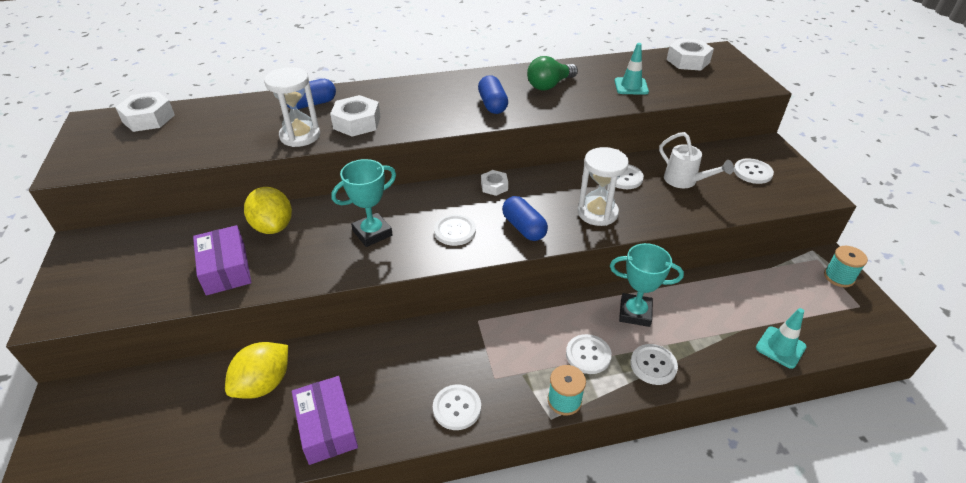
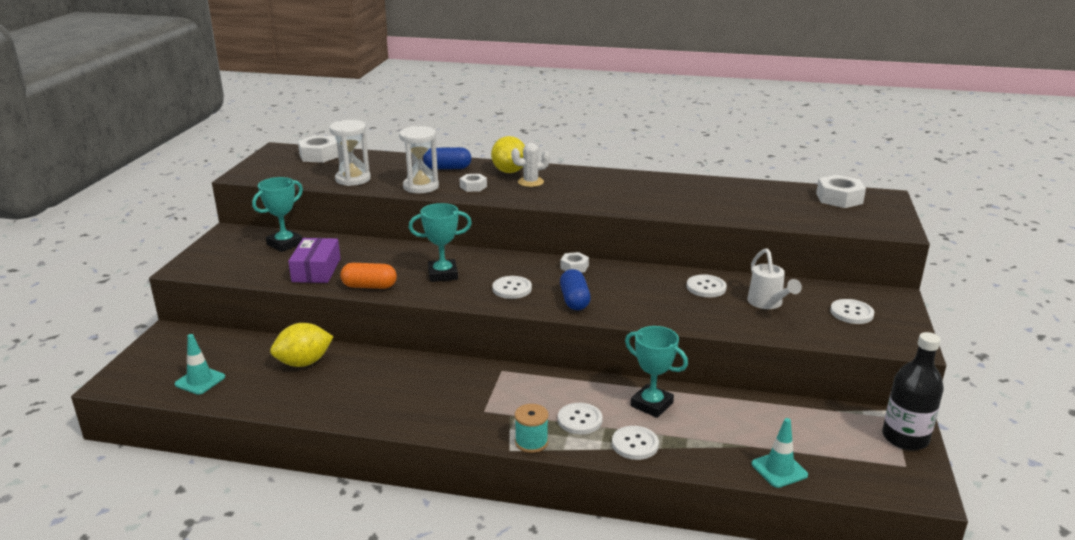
camera: 25 degrees right, 15 degrees down
yellow lemon [244,187,292,234] -> yellow lemon moved to [491,136,525,173]
purple box [292,376,358,465] -> none
white nut [330,95,381,137] -> white nut [459,174,487,192], size x0.60
white button [433,385,481,430] -> none
blue capsule [478,75,508,114] -> none
green light bulb [527,56,578,90] -> none
white hourglass [578,147,629,226] -> white hourglass moved to [329,120,371,186]
turquoise traffic cone [615,43,649,95] -> turquoise traffic cone moved to [174,334,225,395]
turquoise spool [824,246,868,287] -> black bottle [882,332,944,450]
none -> turquoise trophy [252,177,303,252]
none -> orange capsule [340,263,397,289]
none -> white cactus [512,143,550,187]

